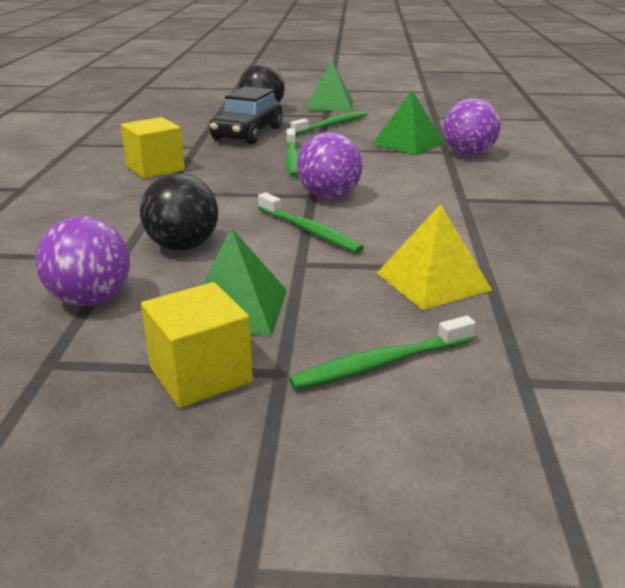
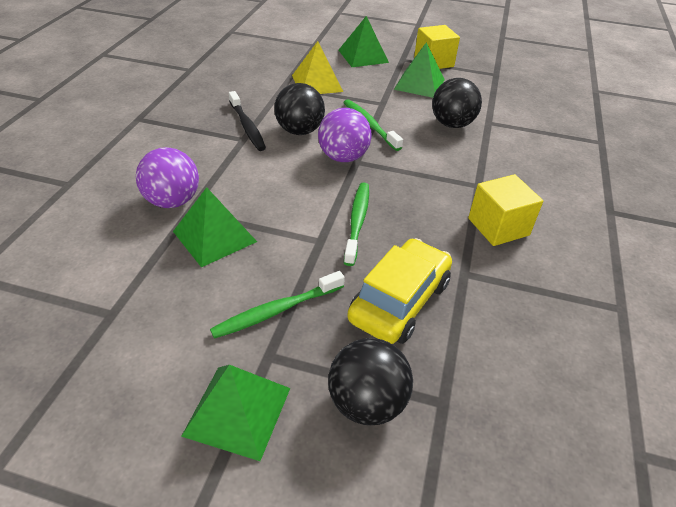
camera: 170 degrees left, 15 degrees up
purple ball [35,216,130,306] -> none
black car [209,86,283,144] -> yellow car [347,238,452,344]
green toothbrush [289,316,476,390] -> green pyramid [338,16,389,67]
none -> black toothbrush [229,91,266,151]
none -> black ball [274,83,325,135]

